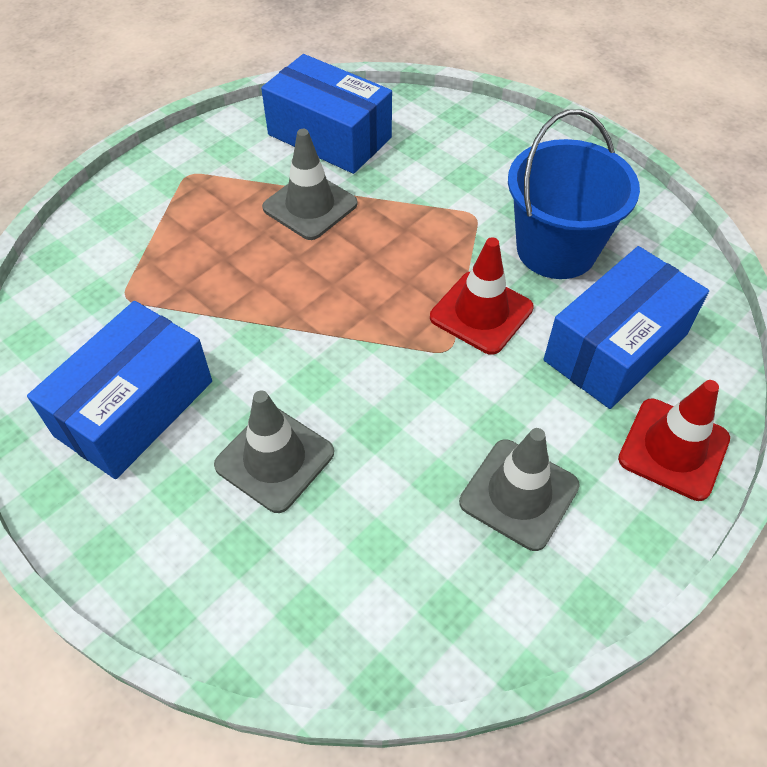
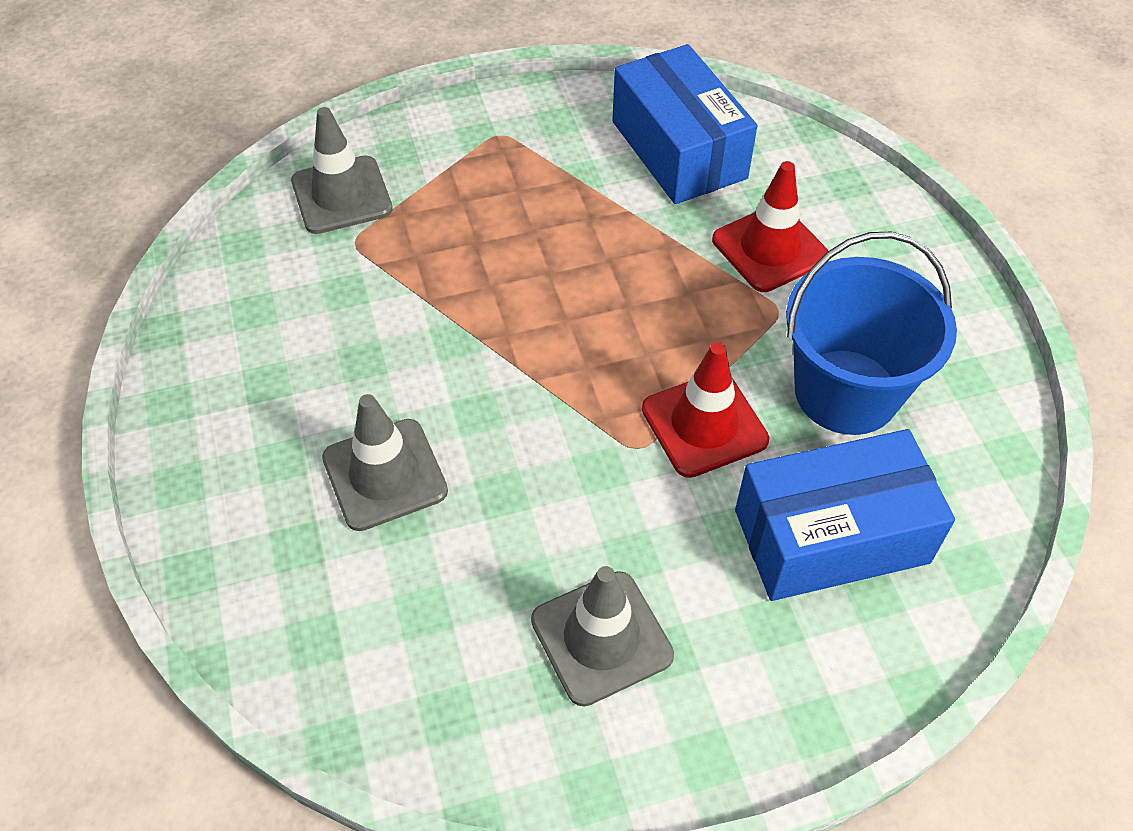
camera: 30 degrees right, 0 degrees up
blue box [27,301,212,479] -> none
grey traffic cone [262,129,358,240] -> grey traffic cone moved to [291,107,393,234]
red traffic cone [618,380,730,501] -> red traffic cone moved to [712,161,828,292]

